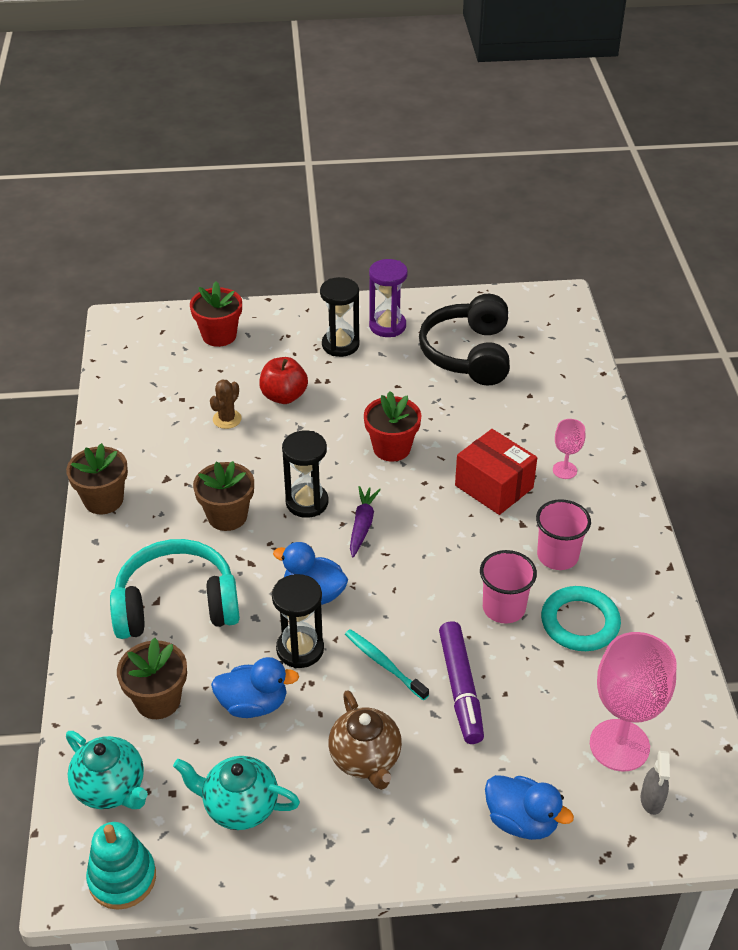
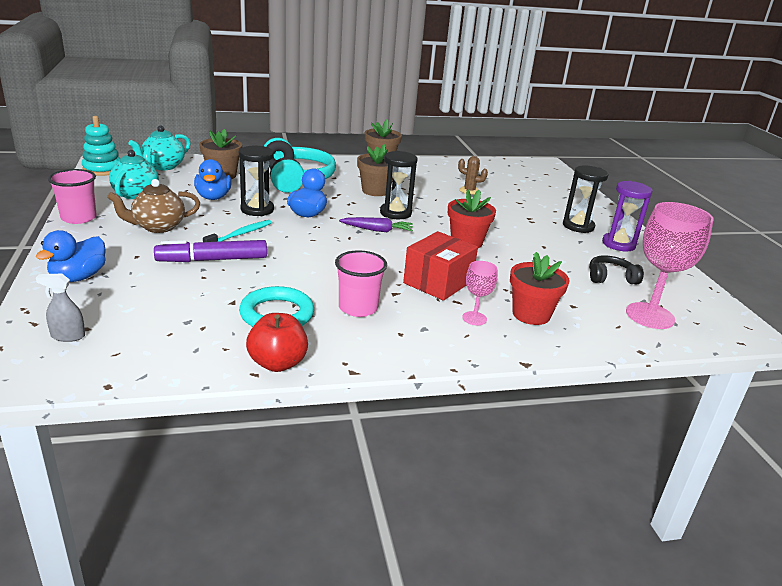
camera: 80 degrees right, 15 degrees down
red flower pot [190,281,242,347] -> red flower pot moved to [510,252,570,325]
red apple [259,357,308,404] -> red apple moved to [246,313,308,372]
black headphones [419,294,510,386] -> black headphones [589,256,644,285], size x0.50
pink cup [480,550,537,624] -> pink cup moved to [48,169,97,224]
pink goblet [590,632,676,771] -> pink goblet moved to [626,202,714,329]

